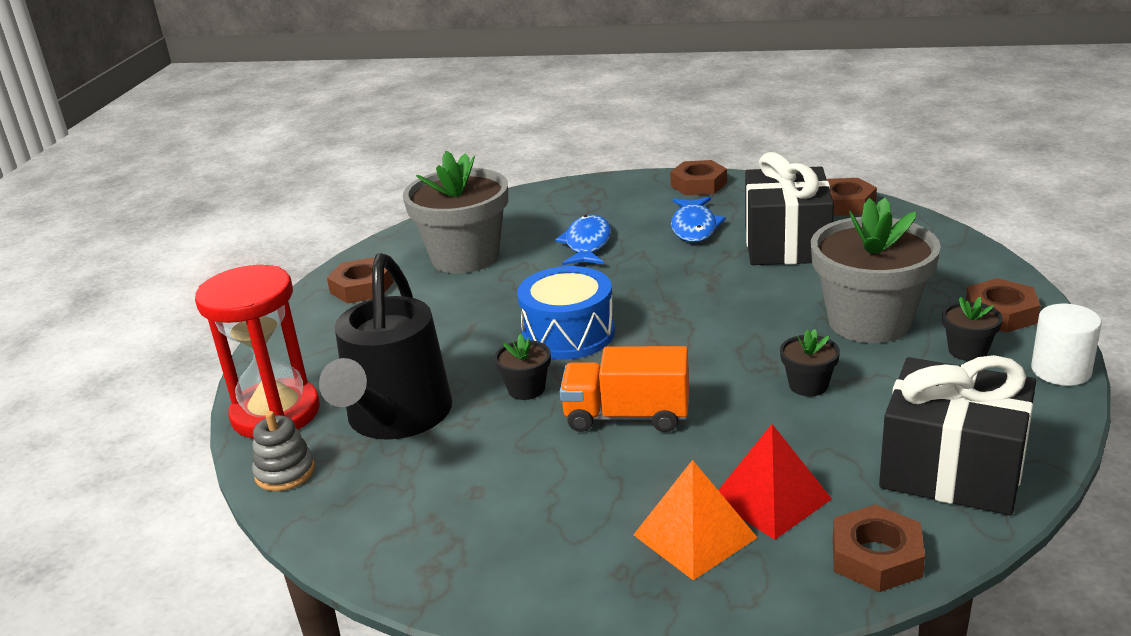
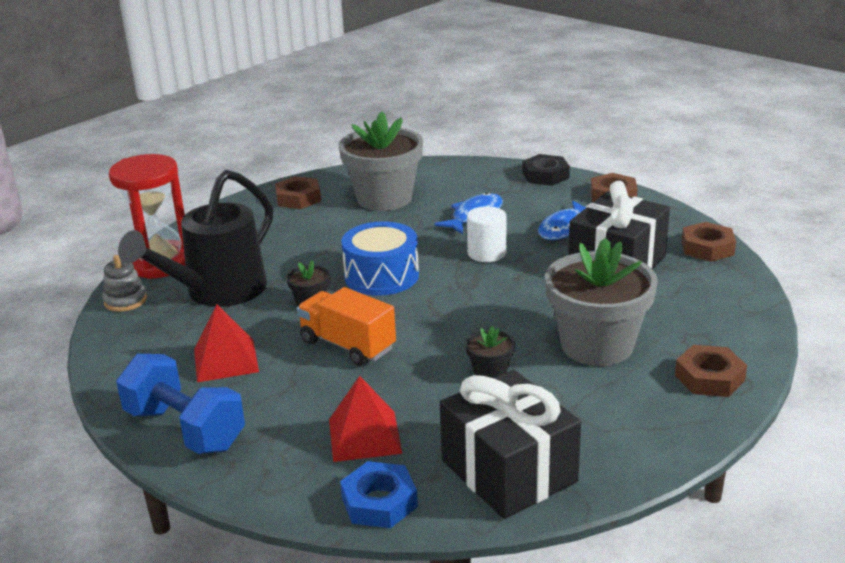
camera: 30 degrees right, 0 degrees up
orange pyramid [634,460,758,580] -> none
brown nut [833,504,925,592] -> blue nut [340,461,418,528]
black flower pot [942,297,1003,361] -> none
white cylinder [1031,304,1102,386] -> white cylinder moved to [467,206,507,262]
none -> blue dumbbell [116,354,245,454]
none -> red pyramid [194,305,259,382]
none -> black nut [522,154,570,186]

